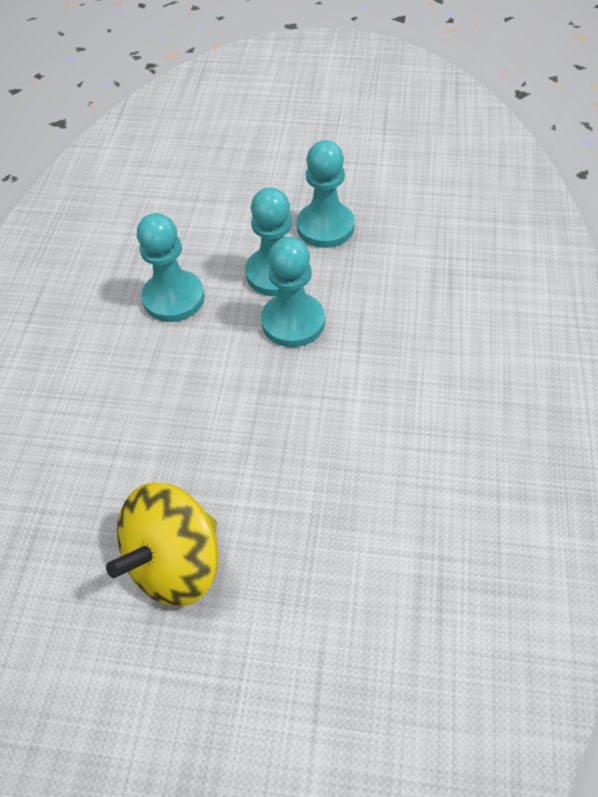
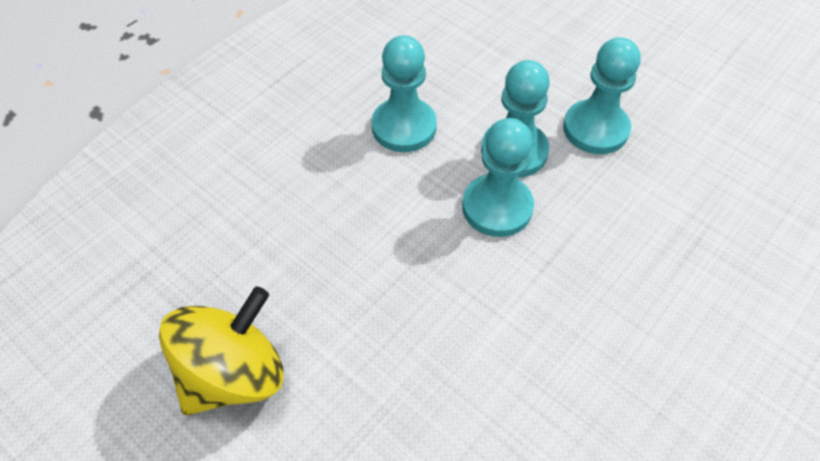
camera: 30 degrees right, 0 degrees up
yellow spinning top [106,482,219,606] -> yellow spinning top turned 150 degrees clockwise [159,286,284,415]

